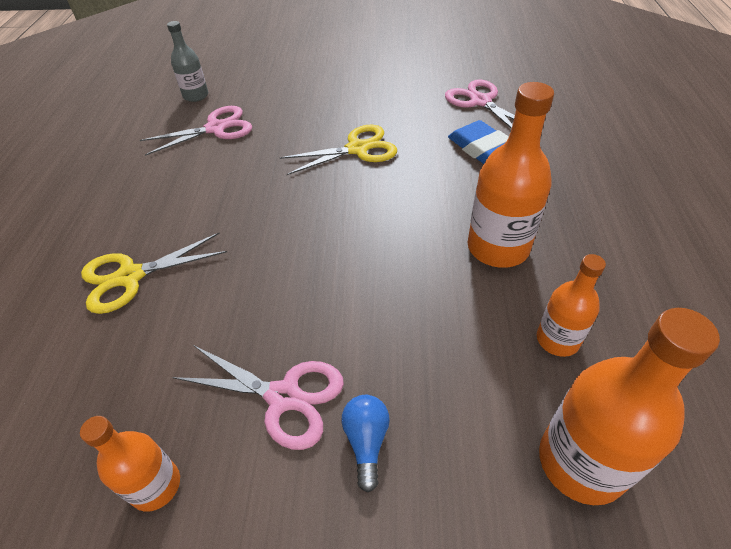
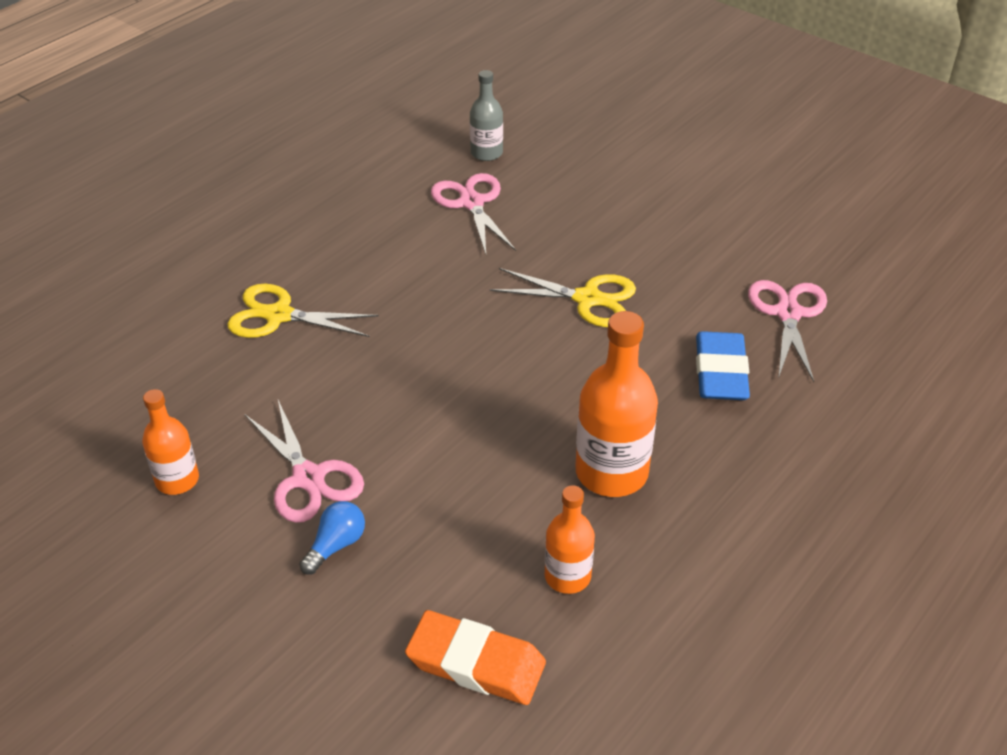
camera: 35 degrees right, 5 degrees down
pink scissors [140,106,252,156] -> pink scissors turned 120 degrees counterclockwise [431,173,516,254]
orange bottle [539,308,720,505] -> orange eraser [405,610,546,705]

